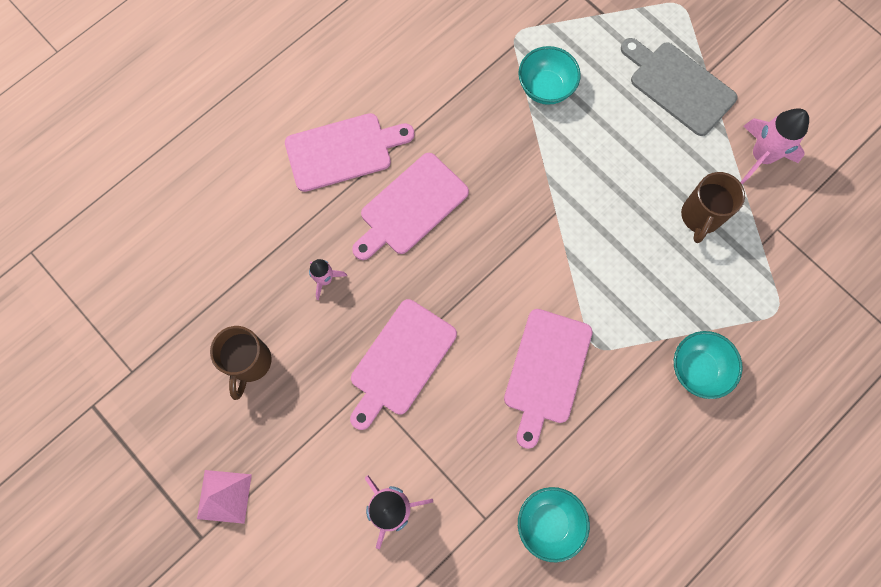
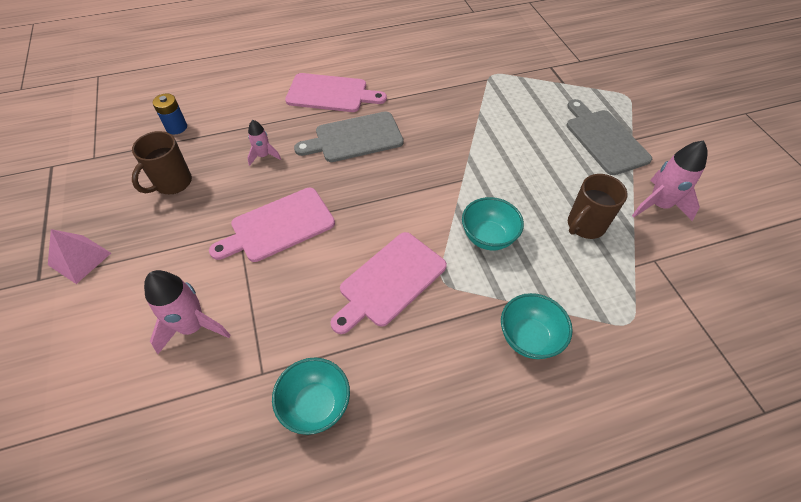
camera: 25 degrees right, 20 degrees down
pink cutting board [352,153,469,260] -> grey cutting board [294,111,404,162]
turquoise bowl [518,46,581,105] -> turquoise bowl moved to [462,197,524,250]
none -> blue battery [153,94,187,134]

